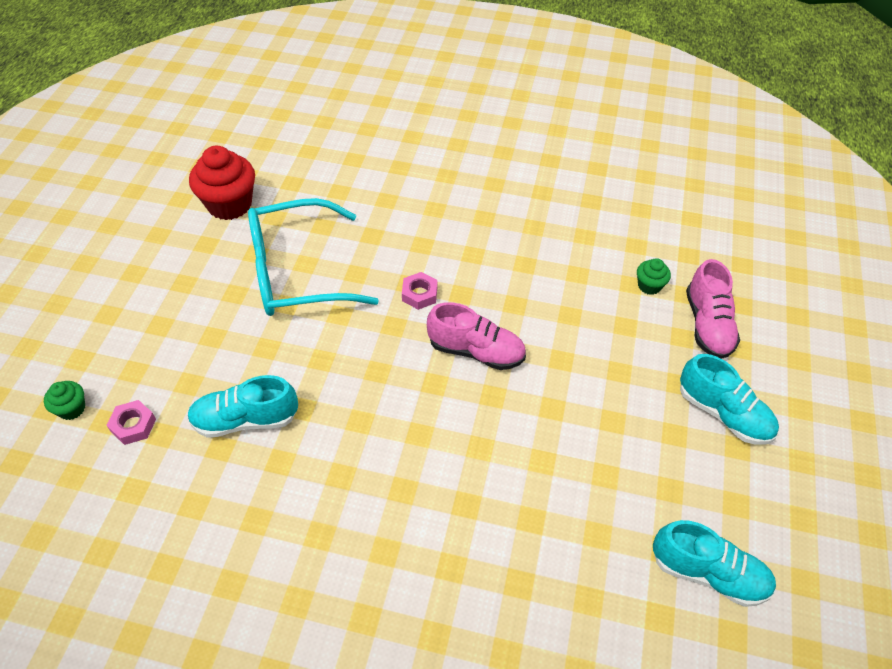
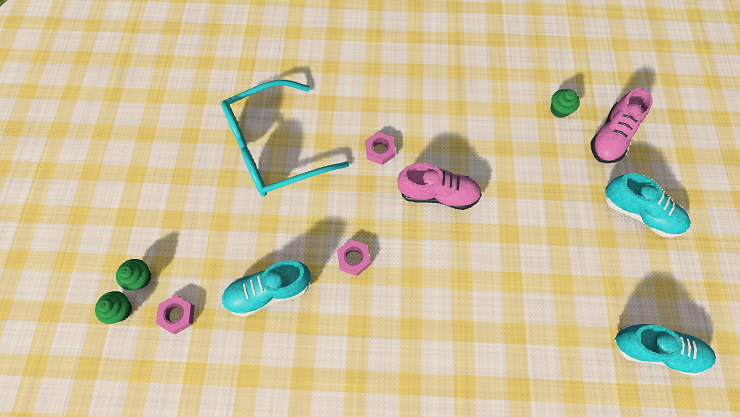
camera: 10 degrees left, 15 degrees up
red cupcake [189,146,255,220] -> none
pink shoe [686,259,740,359] -> pink shoe turned 45 degrees clockwise [591,88,652,163]
none -> green cupcake [116,259,151,290]
none -> pink nut [337,239,371,276]

